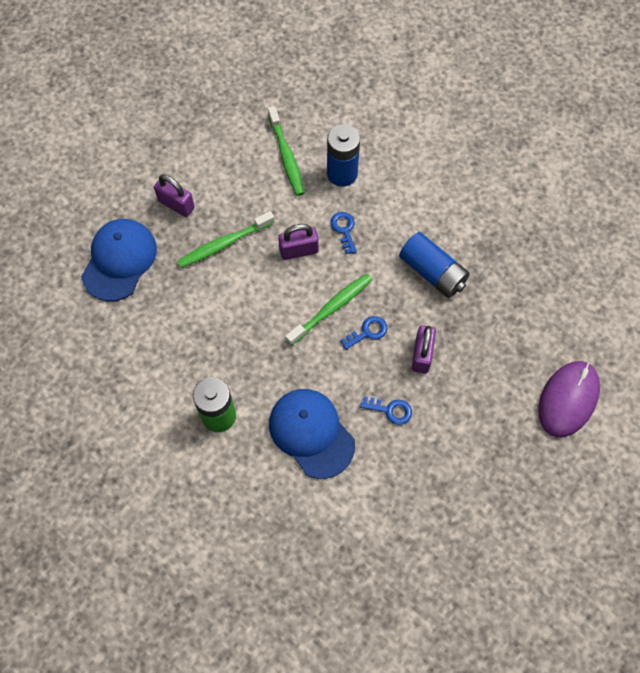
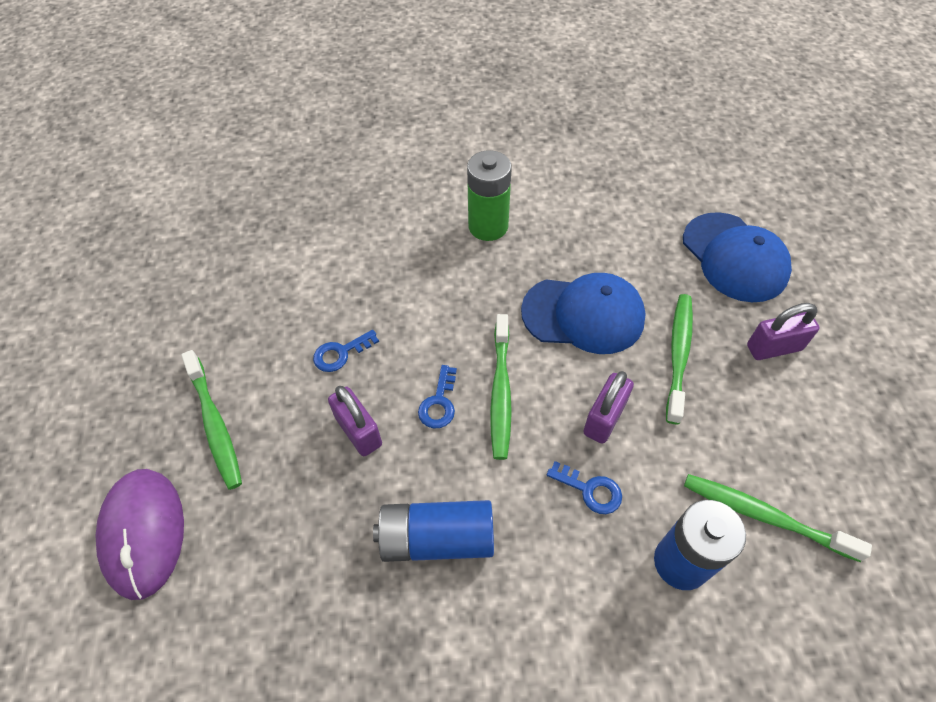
camera: 135 degrees right, 10 degrees down
blue cap [269,389,355,479] -> blue cap moved to [521,273,646,354]
none -> green toothbrush [181,350,242,490]

